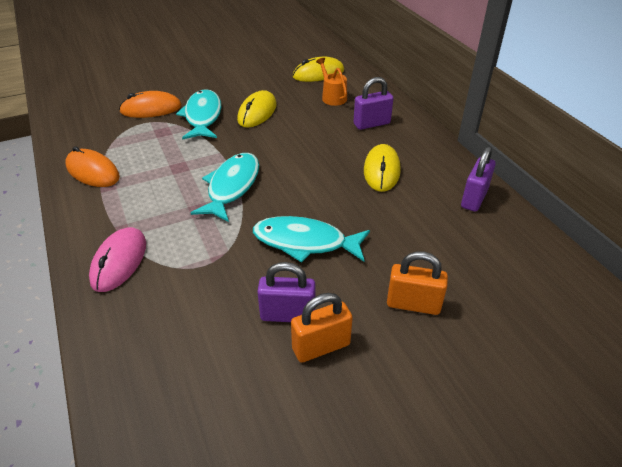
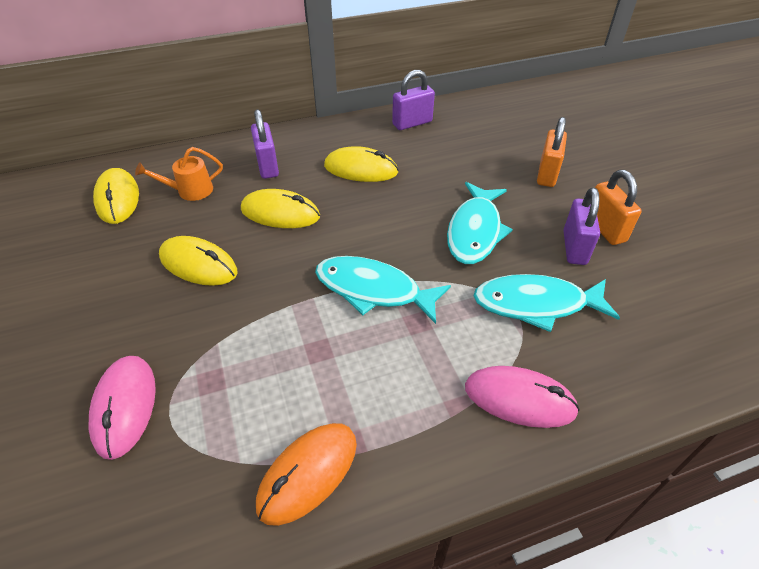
camera: 85 degrees left, 5 degrees up
orange mouse [119,91,182,118] -> pink mouse [89,356,156,460]
turquoise fish [176,89,221,140] -> turquoise fish moved to [474,274,620,332]
purple padlock [461,146,496,212] -> purple padlock turned 60 degrees counterclockwise [392,70,435,130]
none -> yellow mouse [241,189,320,228]

